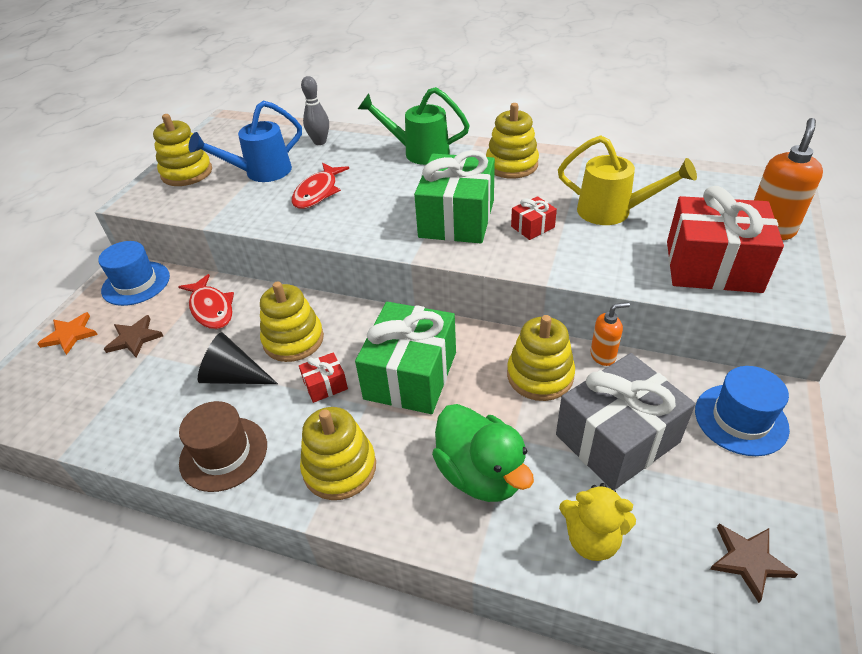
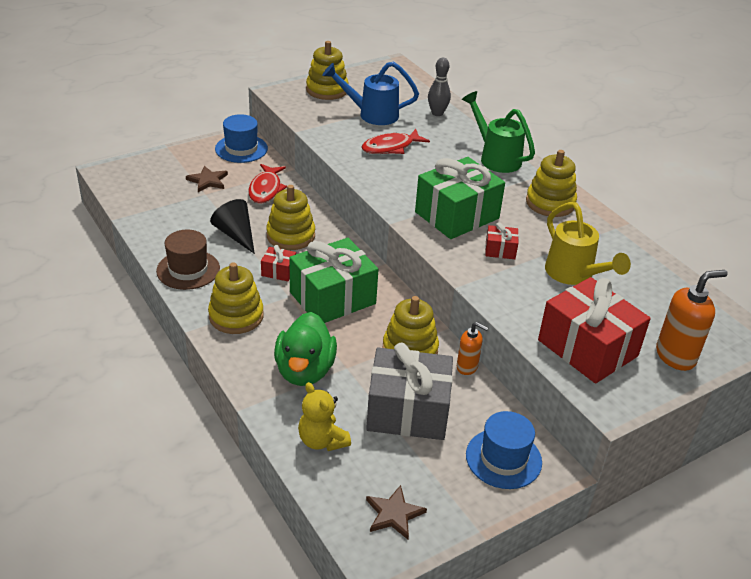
camera: 35 degrees right, 5 degrees down
orange star [37,312,98,355] -> none

